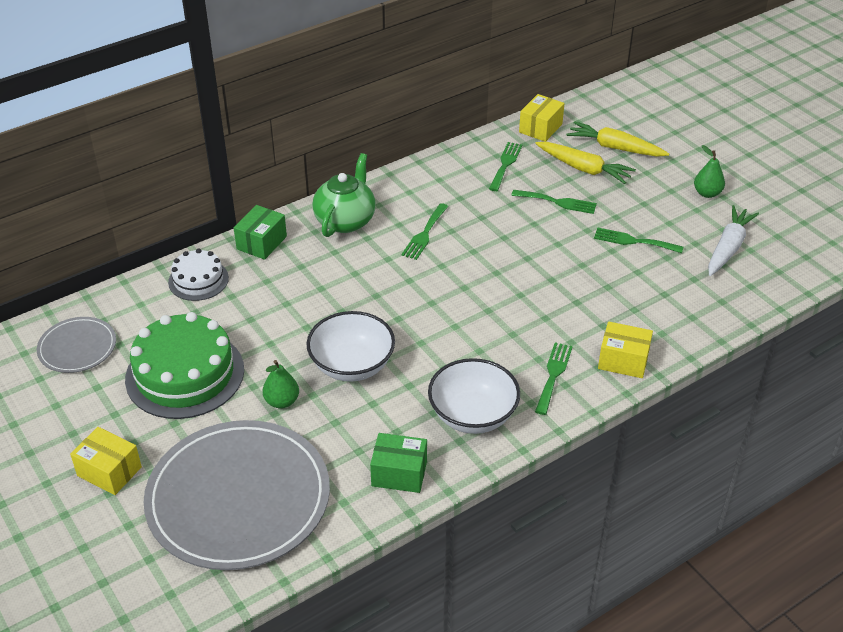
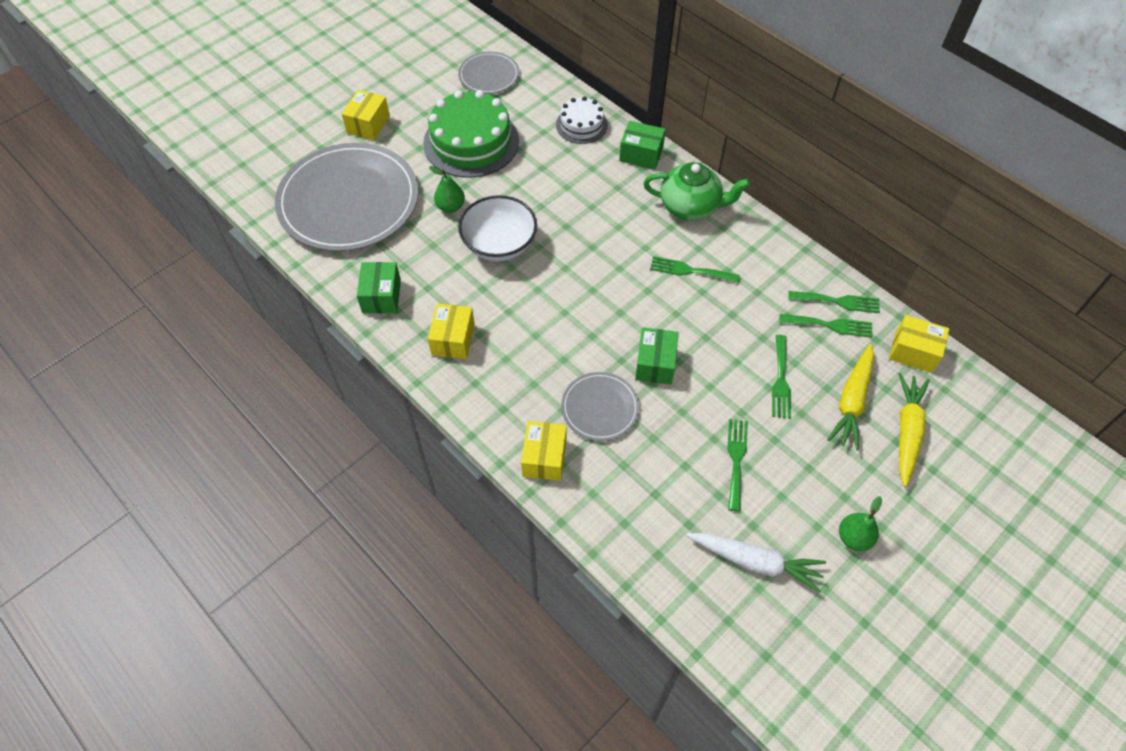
camera: 80 degrees right, 15 degrees up
white bowl [428,358,520,434] -> yellow box [428,303,475,359]
green fork [535,342,573,415] -> green fork moved to [788,291,880,313]
none -> grey plate [561,372,640,441]
none -> green box [635,327,679,385]

